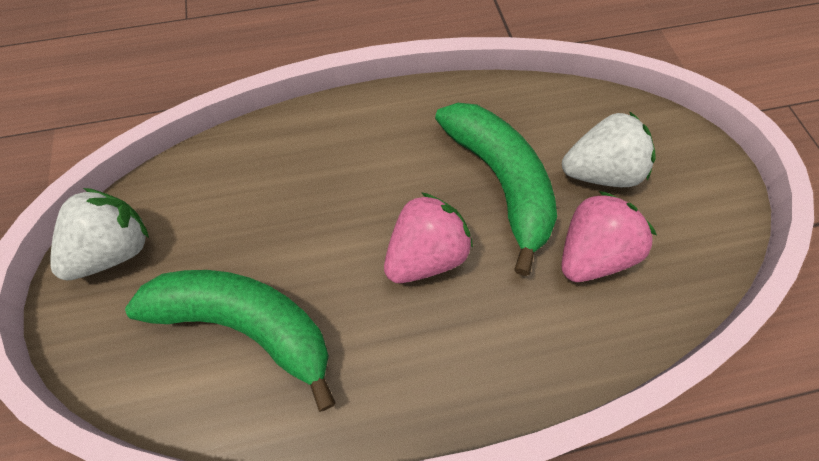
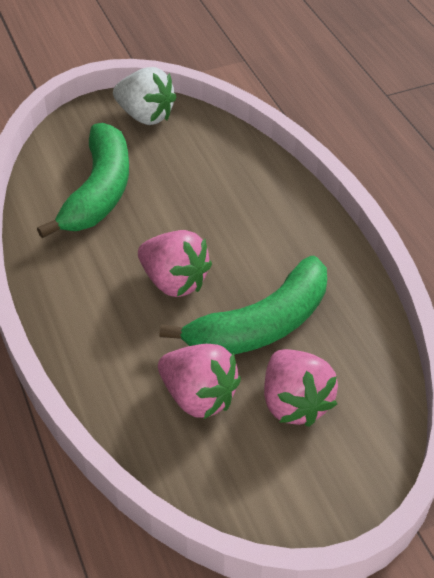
camera: 80 degrees right, 15 degrees down
white strawberry [562,111,656,187] -> pink strawberry [264,349,338,427]

